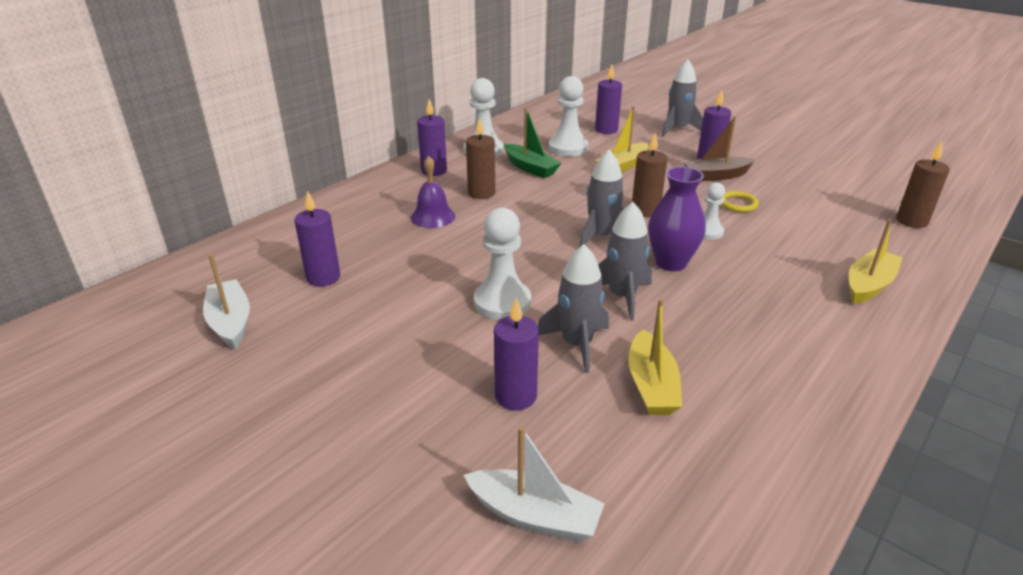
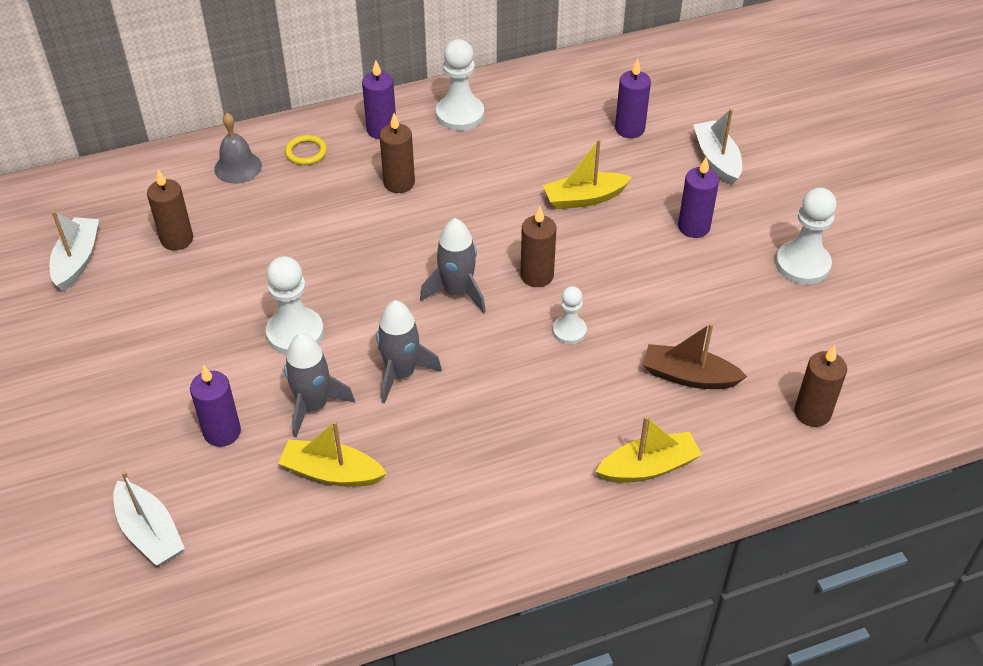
camera: 30 degrees right, 15 degrees up
purple candle [294,190,340,286] -> brown candle [147,169,193,250]
purple bell [411,156,455,228] -> none
green boat [504,108,561,178] -> none
white pawn [549,76,588,156] -> white pawn moved to [776,188,837,285]
yellow boat [628,299,682,415] -> yellow boat turned 75 degrees clockwise [278,421,387,487]
purple vase [648,167,706,271] -> none
grey rocket [662,59,703,137] -> white boat [693,108,742,185]
brown boat [683,116,755,181] -> brown boat moved to [643,323,747,389]
yellow ring [721,191,759,212] -> yellow ring moved to [285,135,327,165]
none -> grey bell [214,113,262,184]

